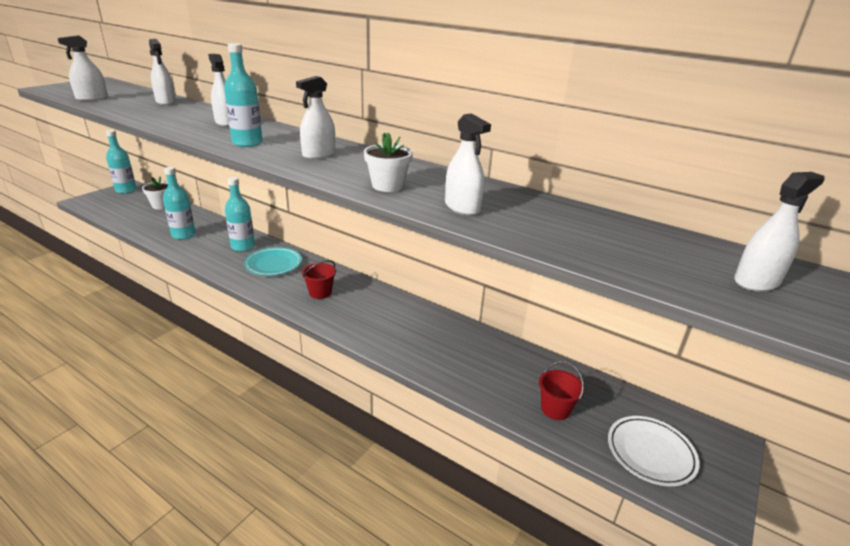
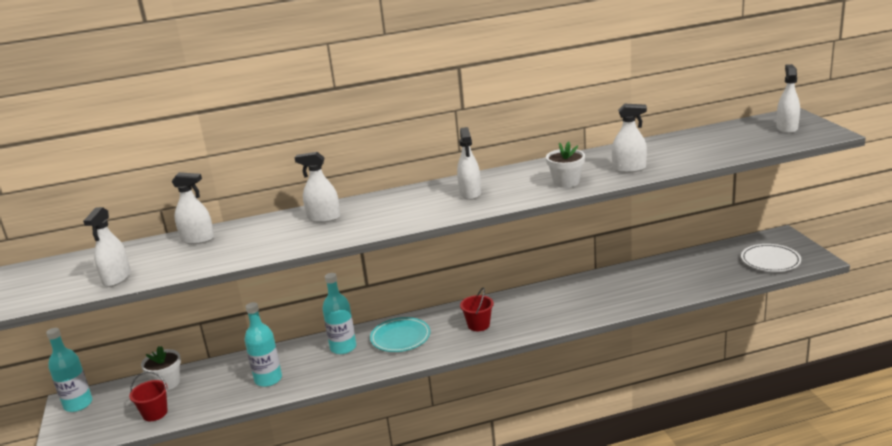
camera: 45 degrees left, 5 degrees down
turquoise bottle [224,43,263,147] -> none
red bucket [539,361,585,420] -> red bucket moved to [129,371,168,421]

